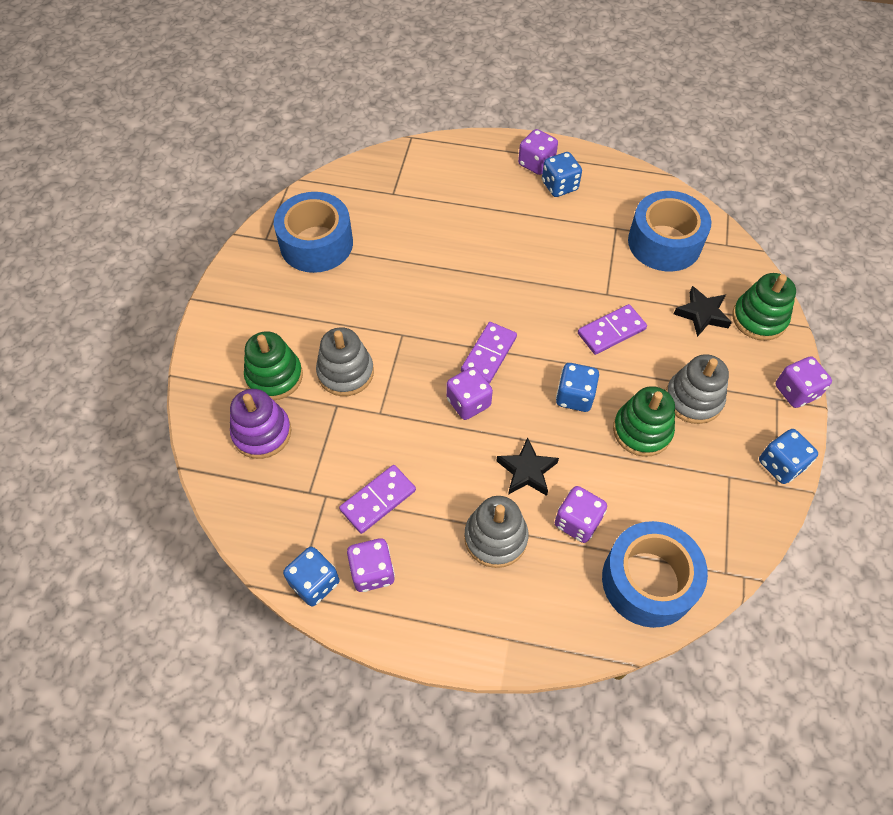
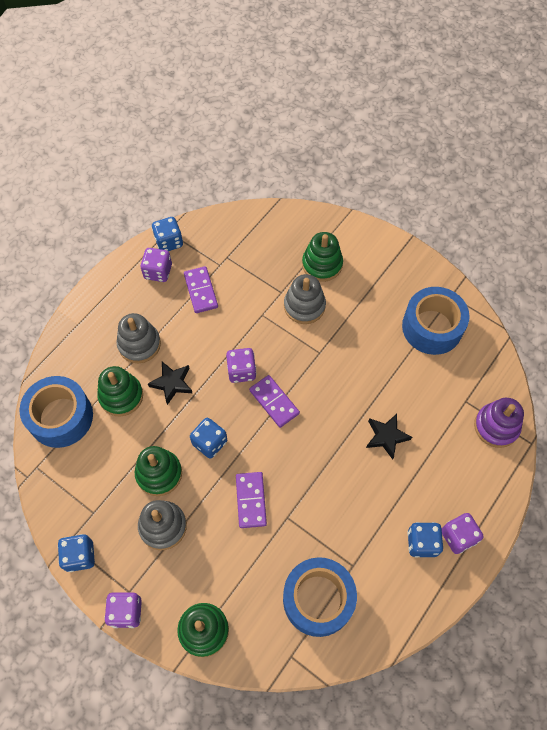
camera: 115 degrees right, 5 degrees up
purple stacking toy [230,389,291,459] -> purple stacking toy moved to [474,398,524,448]
purple dice [555,486,607,543] -> green stacking toy [97,366,143,416]
black star [674,286,732,337] -> black star moved to [366,414,412,460]

